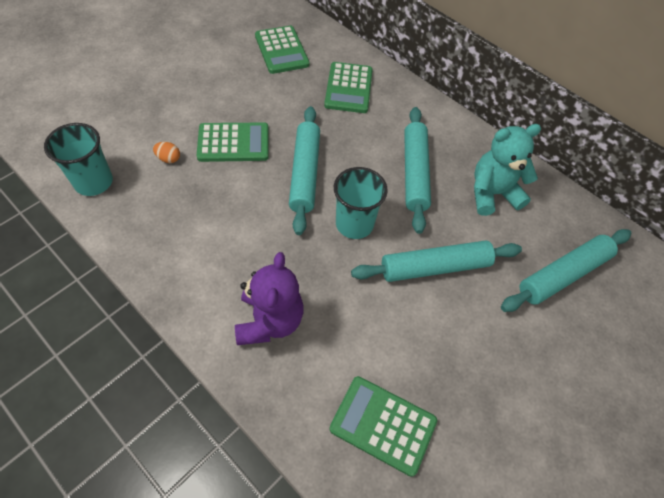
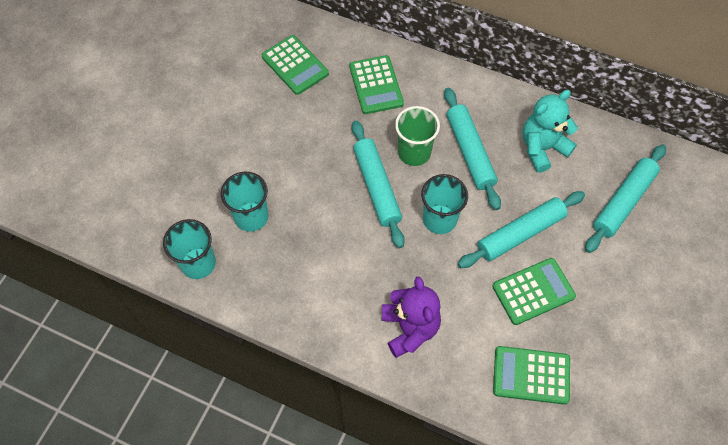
camera: 15 degrees left, 5 degrees up
orange egg [153,142,180,163] -> turquoise cup [221,171,269,232]
green calculator [197,123,269,162] -> green calculator moved to [492,258,576,325]
none -> green cup [395,106,440,166]

